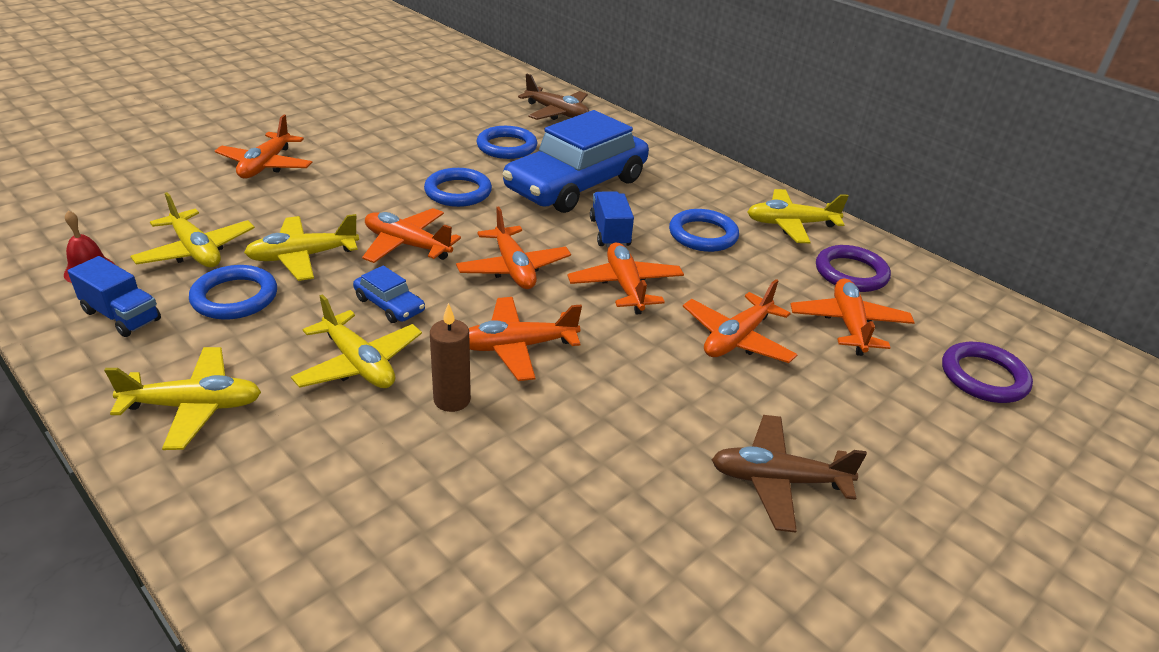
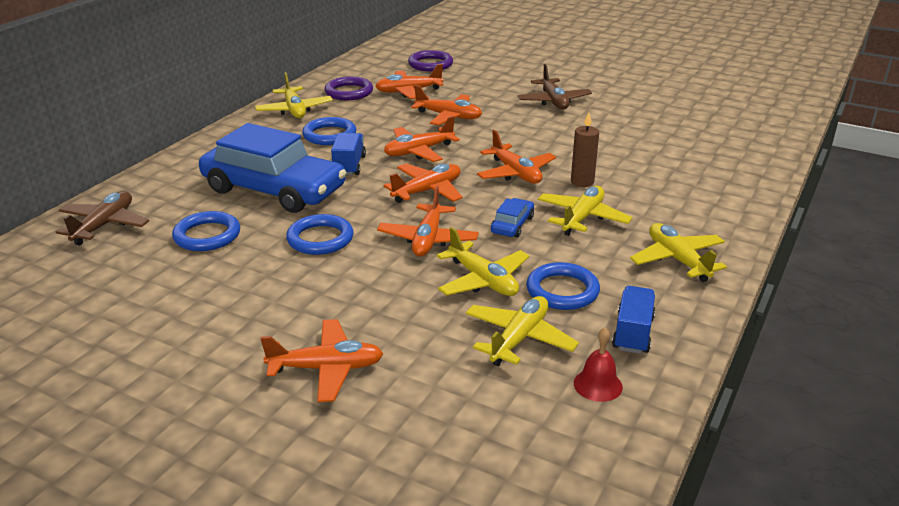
camera: 105 degrees left, 5 degrees down
blue truck [590,191,634,247] -> blue truck turned 120 degrees clockwise [331,133,366,175]

